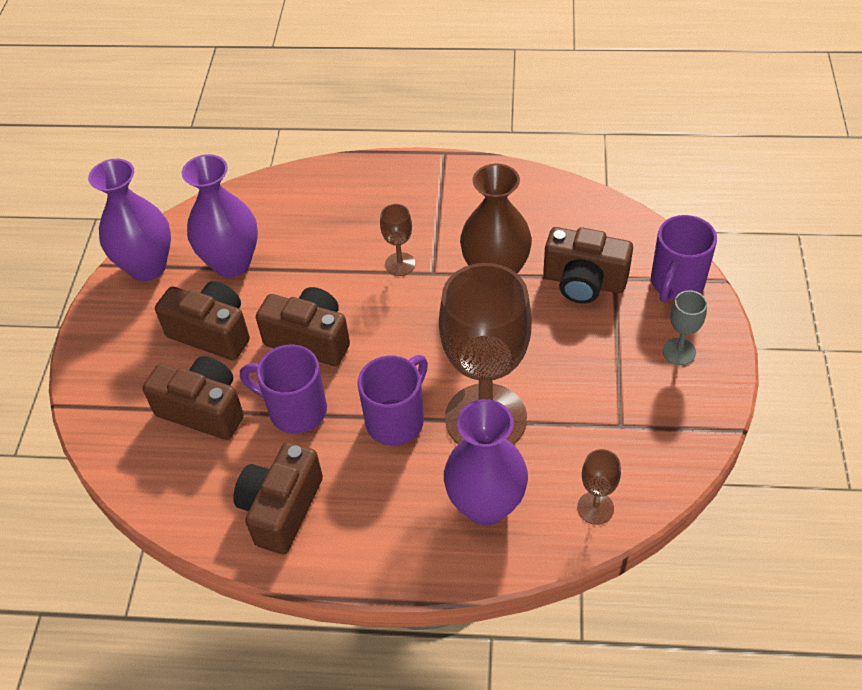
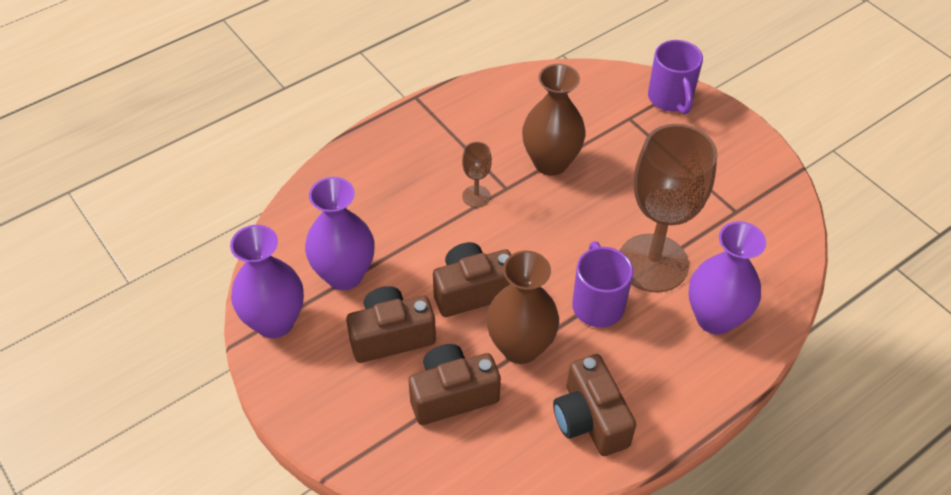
camera: 45 degrees left, 0 degrees up
purple mug [240,345,327,434] -> brown vase [487,251,559,364]
brown camera [543,227,633,304] -> none
brown goblet [577,449,621,525] -> none
grey goblet [663,290,707,365] -> none

